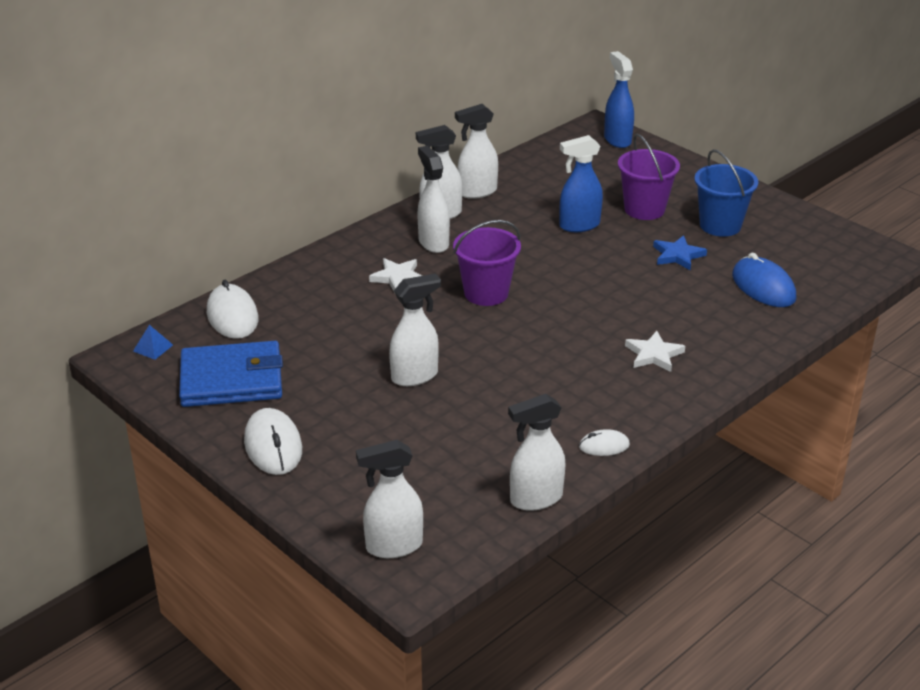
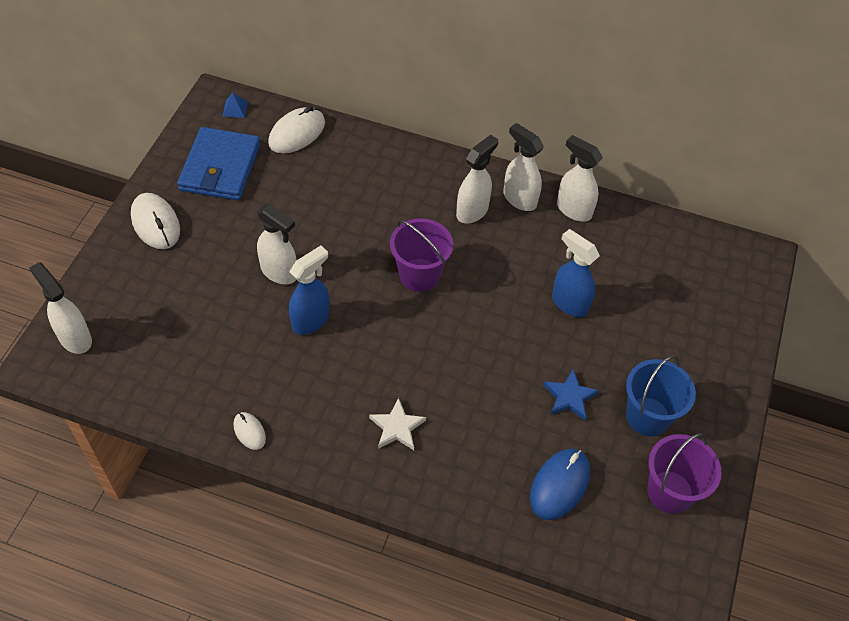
camera: 60 degrees right, 20 degrees up
blue wallet [179,341,283,407] -> blue wallet turned 45 degrees clockwise [177,127,261,200]
white mouse [244,408,302,475] -> white mouse turned 75 degrees counterclockwise [131,193,180,249]
white star [369,258,422,293] -> none
white spray bottle [508,394,565,511] -> none
blue spray bottle [604,51,634,148] -> blue spray bottle moved to [289,246,329,335]
purple bucket [618,134,680,220] -> purple bucket moved to [647,433,722,514]

